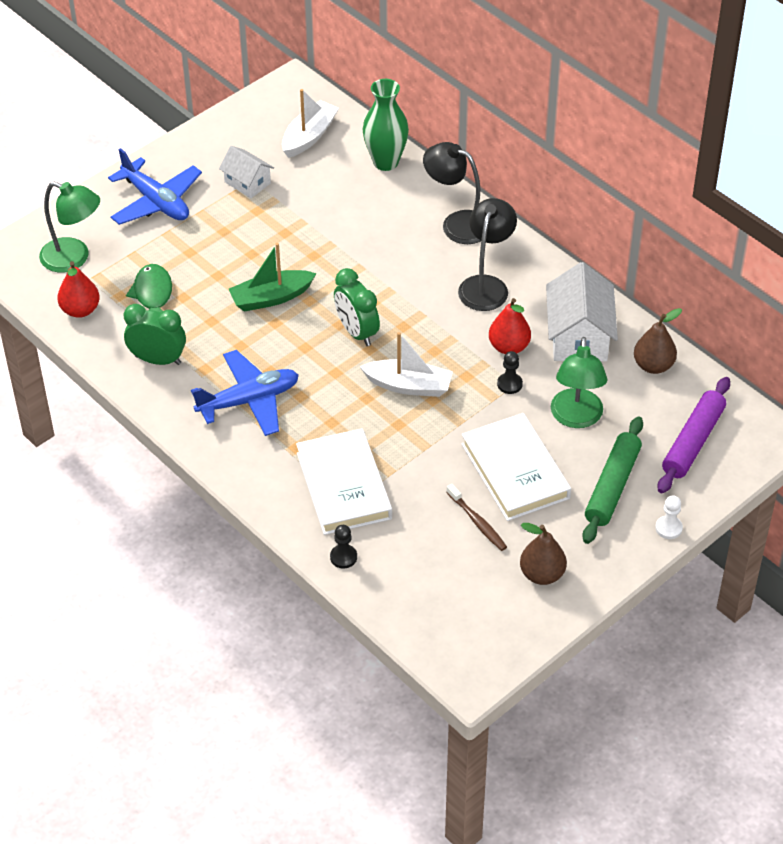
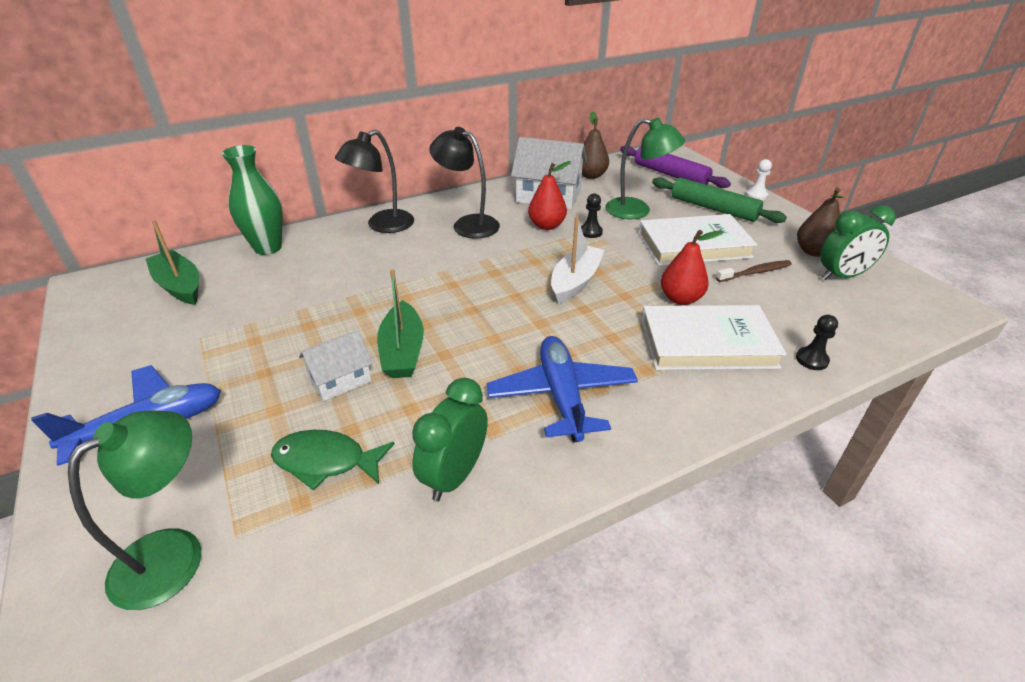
camera: 75 degrees left, 10 degrees down
red pear [57,261,100,318] -> red pear moved to [661,230,724,305]
white house [219,146,274,198] -> white house moved to [299,330,373,401]
white boat [282,89,339,158] -> green boat [146,220,199,305]
green clock [334,268,380,346] -> green clock moved to [820,206,896,280]

